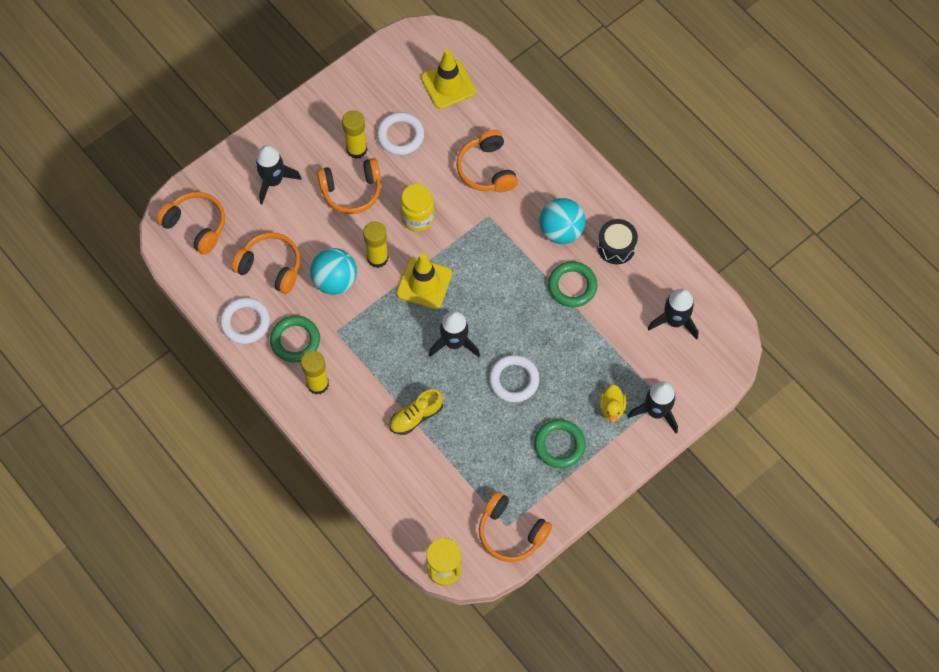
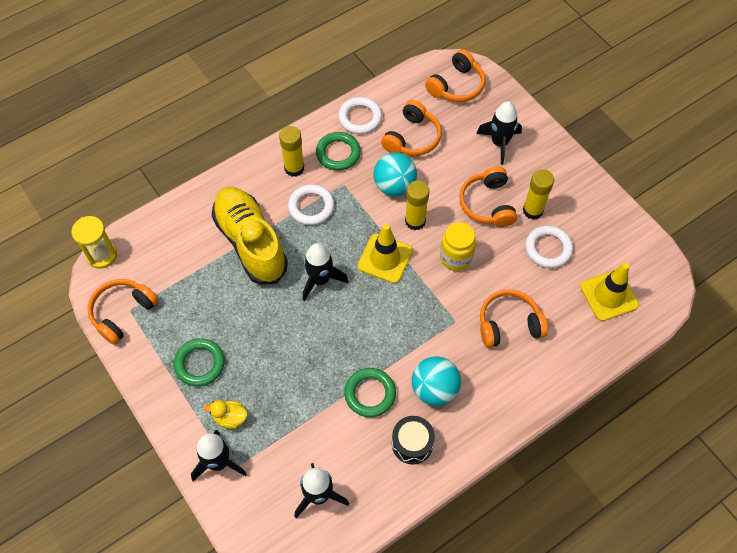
camera: 95 degrees right, 5 degrees down
yellow shoe [389,389,443,435] -> yellow shoe [212,187,288,285], size x2.06
white ring [489,355,540,403] -> white ring moved to [288,184,334,225]

